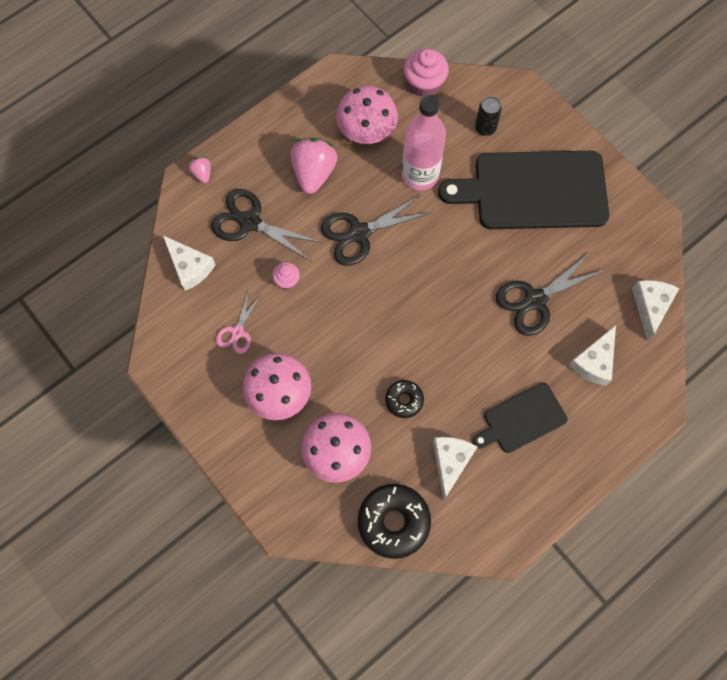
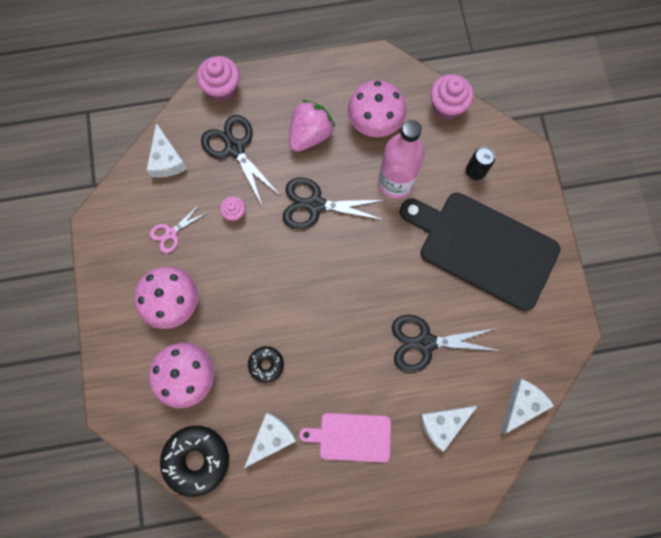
camera: 30 degrees right, 5 degrees up
pink strawberry [188,157,211,183] -> pink cupcake [197,56,240,102]
black cutting board [473,383,568,453] -> pink cutting board [299,413,391,463]

